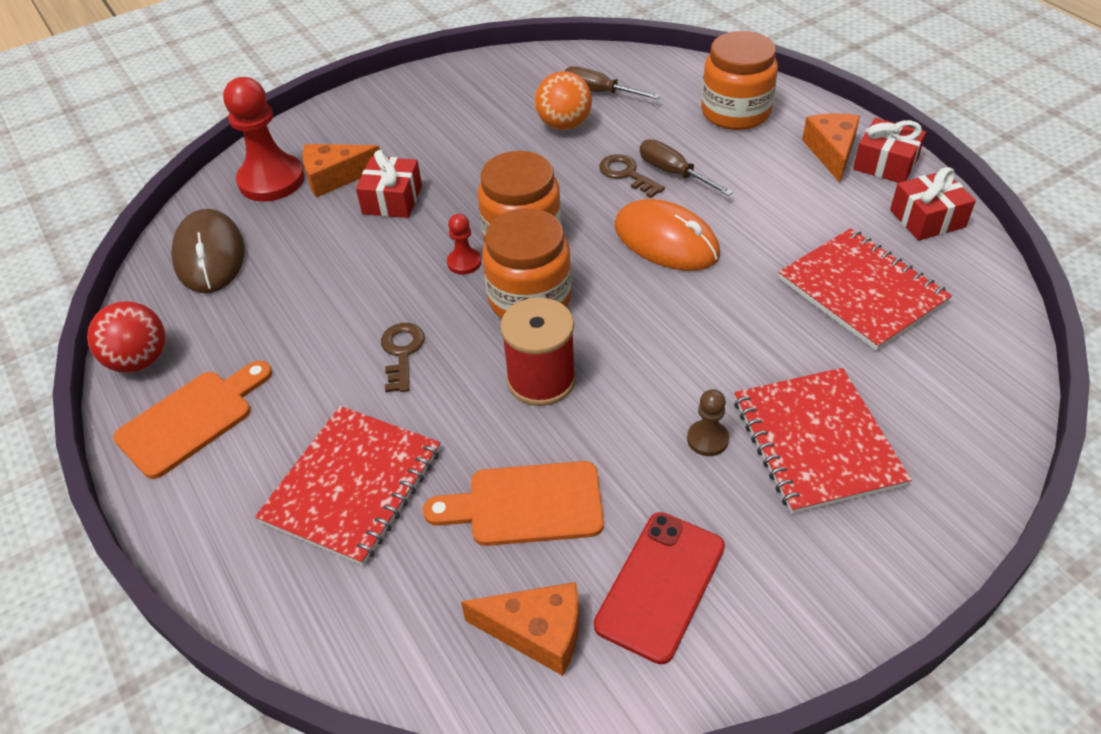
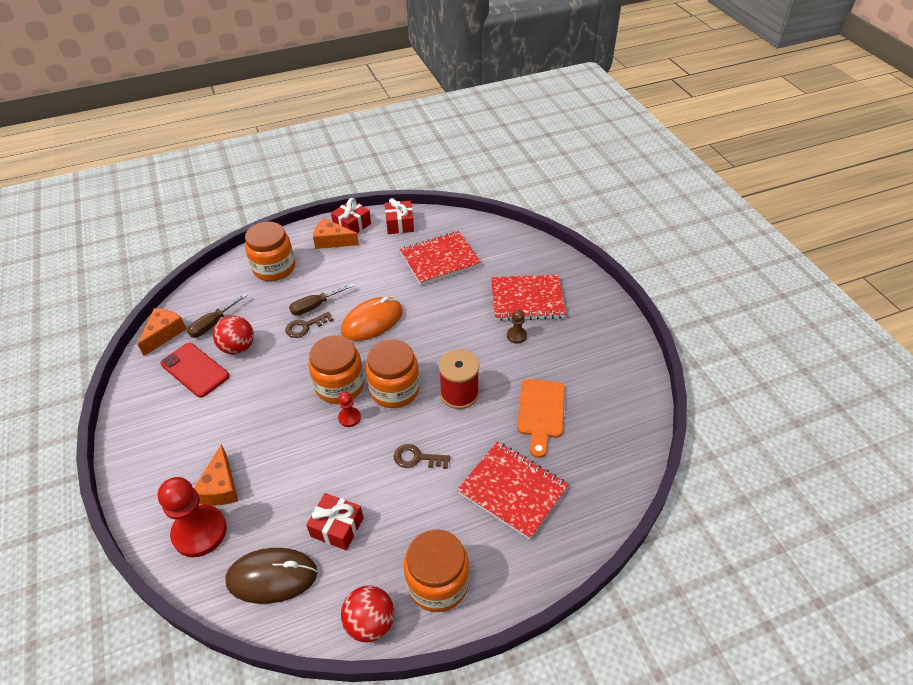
camera: 80 degrees left, 0 degrees up
orange cutting board [113,360,272,479] -> orange jar [404,529,469,612]
red gift [356,150,422,218] -> red gift moved to [306,493,364,550]
orange cheese [461,582,579,676] -> orange cheese moved to [137,308,186,356]
orange ball [535,71,592,131] -> red ball [213,315,254,355]
red phone [594,512,725,664] -> red phone moved to [161,343,229,398]

